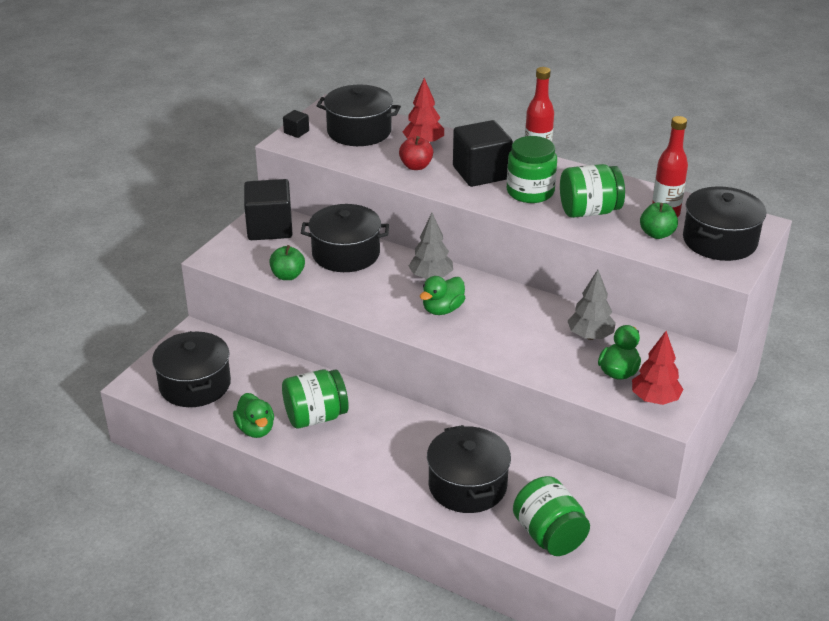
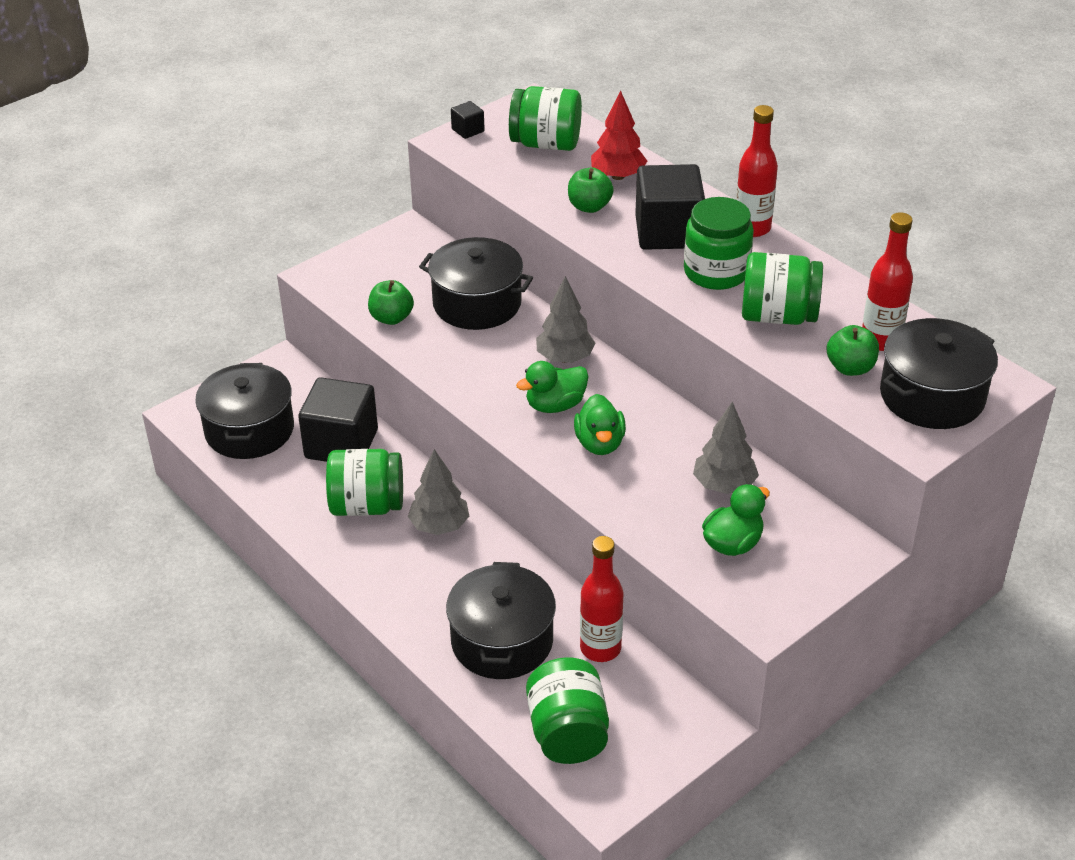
camera: 20 degrees right, 5 degrees up
green duck [233,393,274,438] -> green duck moved to [574,394,626,455]
black cube [244,179,293,240] -> black cube moved to [298,377,378,462]
black pot [316,85,401,146] -> green jar [509,86,582,151]
red apple [399,136,433,170] -> green apple [568,167,614,213]
red tree [632,331,683,405] -> none
none -> grey tree [408,449,469,535]
none -> red bottle [580,536,624,662]

